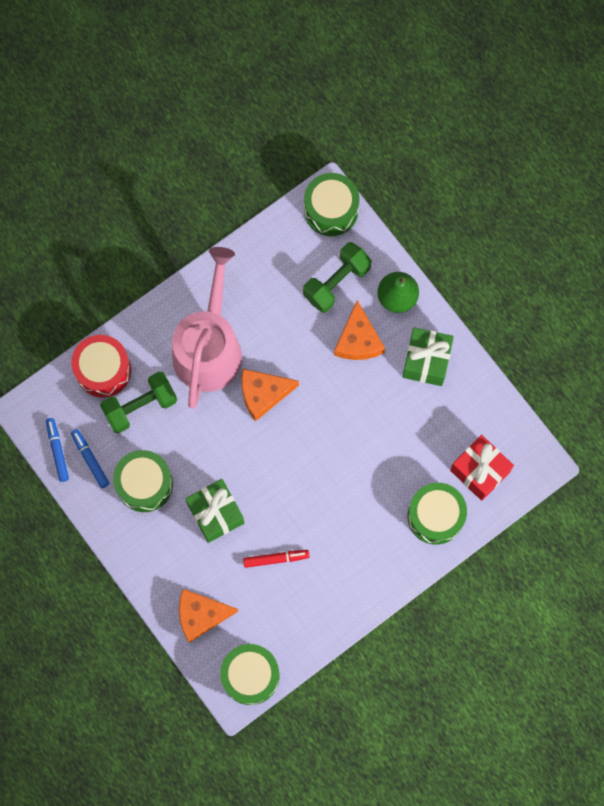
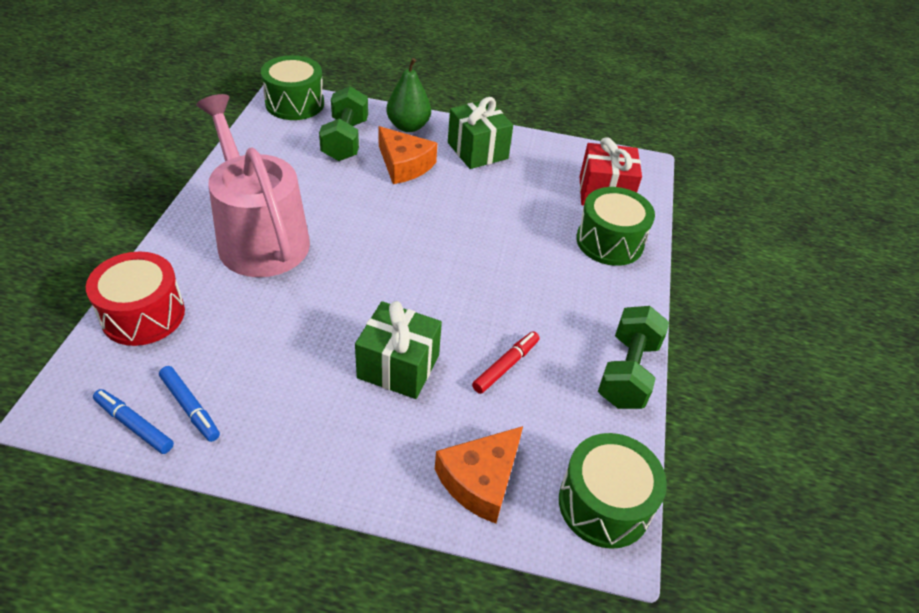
camera: 45 degrees left, 30 degrees down
blue marker [71,429,110,488] -> blue marker turned 150 degrees counterclockwise [159,366,220,442]
green dumbbell [100,372,177,434] -> green dumbbell moved to [598,306,669,409]
green drum [113,450,173,512] -> none
orange cheese [242,369,299,421] -> none

